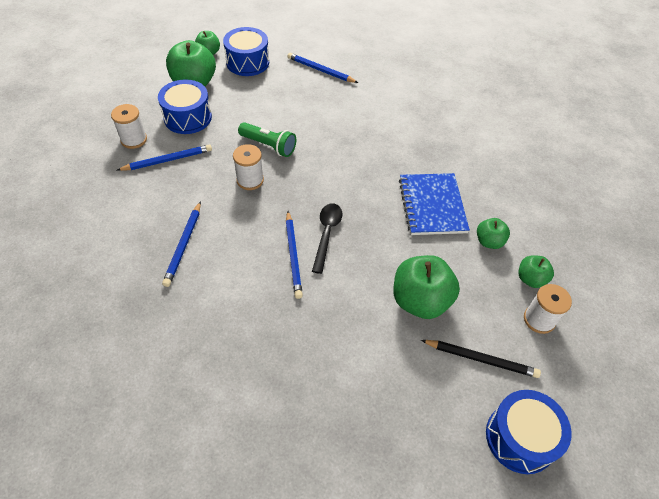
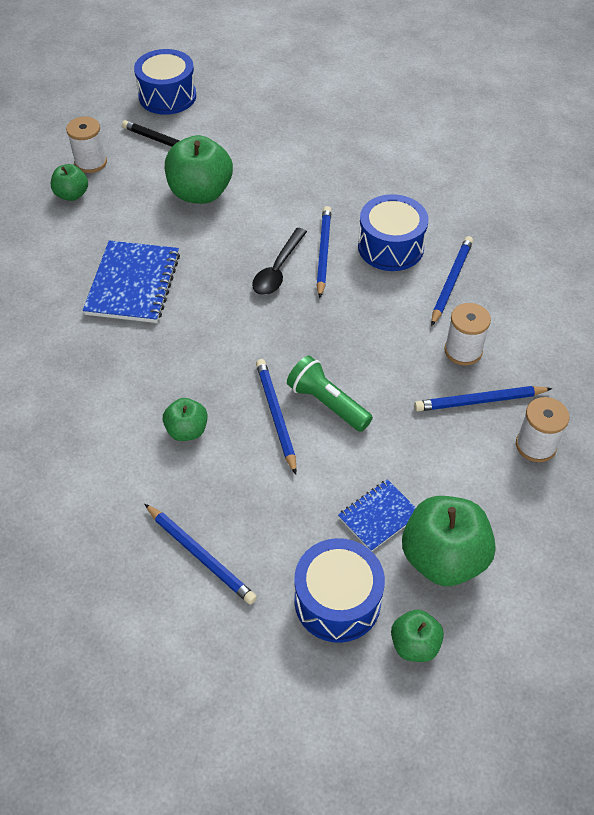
camera: 165 degrees left, 0 degrees up
blue drum [158,80,212,134] -> blue drum moved to [358,194,428,271]
white spool [233,144,264,190] -> white spool moved to [444,303,491,365]
green apple [477,218,510,249] -> green apple moved to [163,398,208,441]
none -> blue pencil [256,359,297,475]
none -> blue notebook [338,479,416,551]

